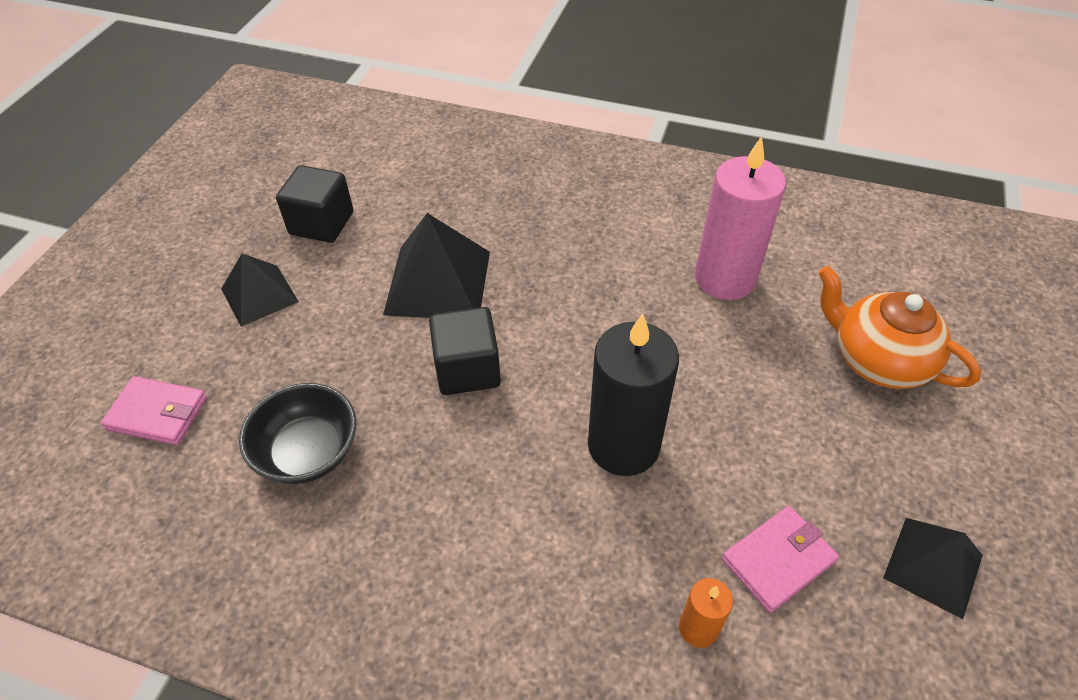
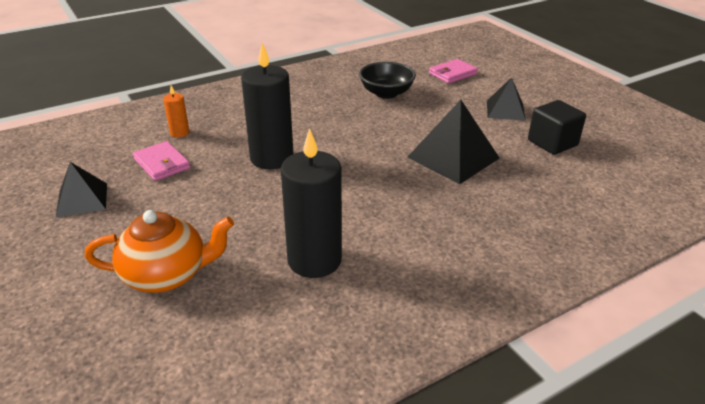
camera: 130 degrees right, 15 degrees down
black cube [429,307,501,395] -> none
pink candle [695,136,786,300] -> black candle [281,128,342,278]
pink wallet [722,506,839,613] -> pink wallet turned 45 degrees counterclockwise [133,141,190,181]

